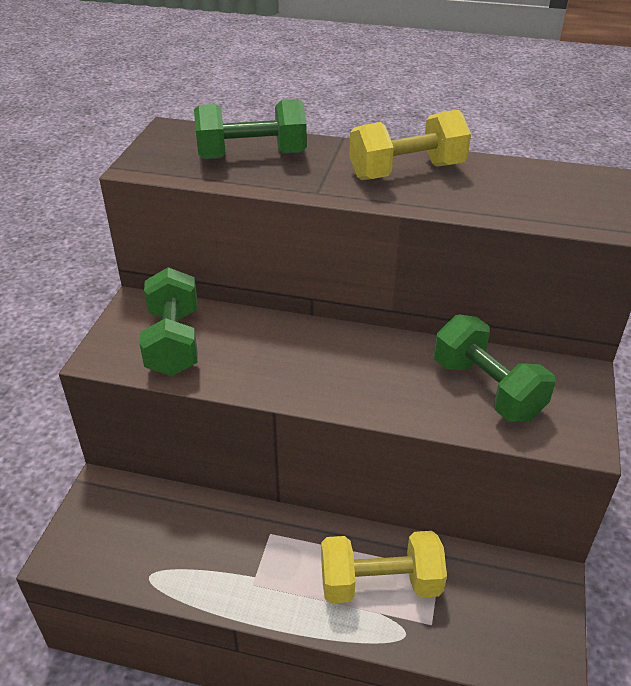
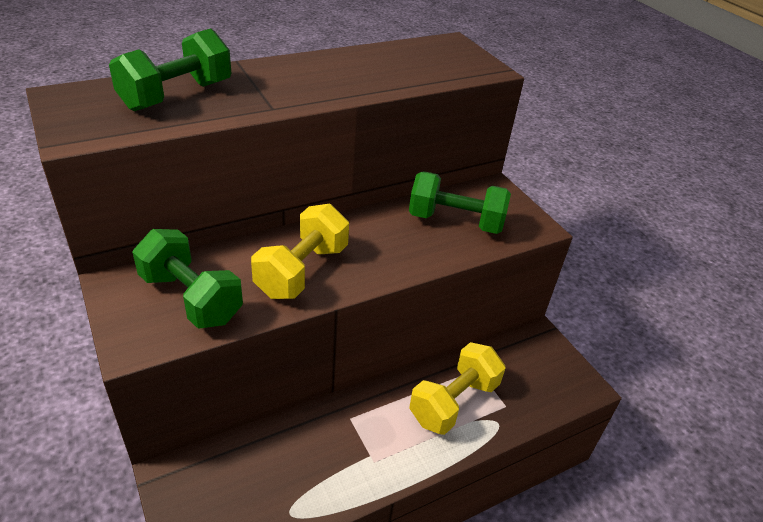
camera: 45 degrees left, 0 degrees up
yellow dumbbell [349,110,471,180] -> yellow dumbbell moved to [251,204,349,299]

